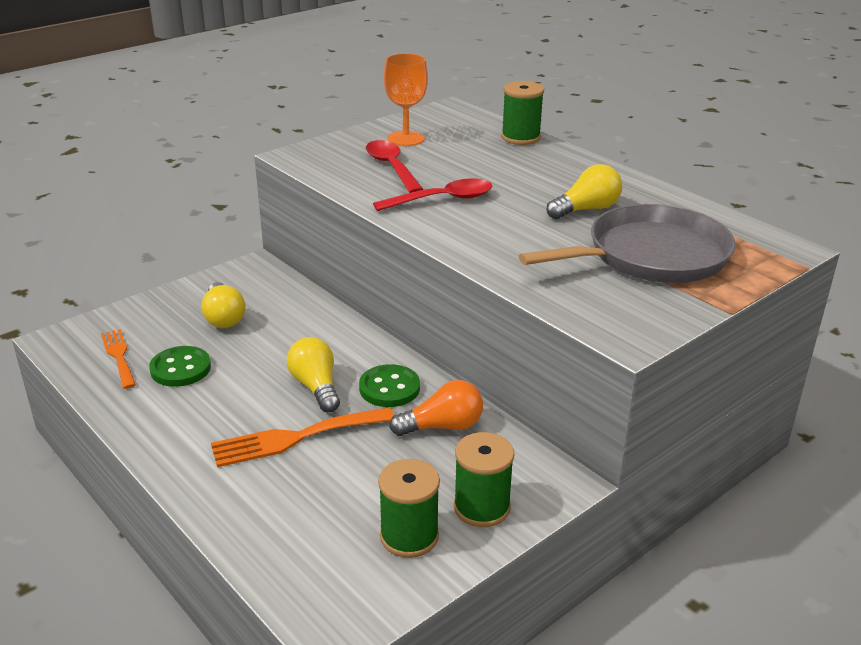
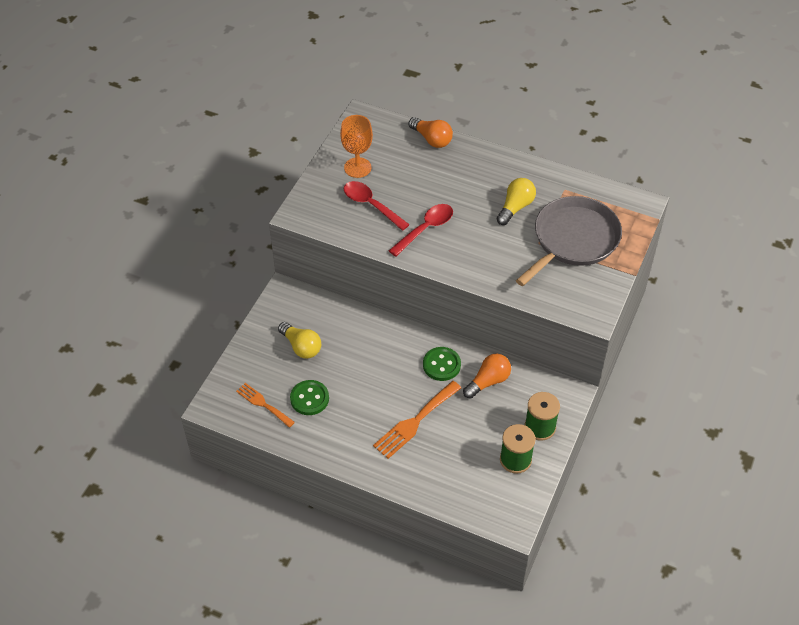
camera: 25 degrees left, 20 degrees up
yellow light bulb [287,337,340,412] -> none
green spool [501,81,544,145] -> orange light bulb [408,117,453,148]

